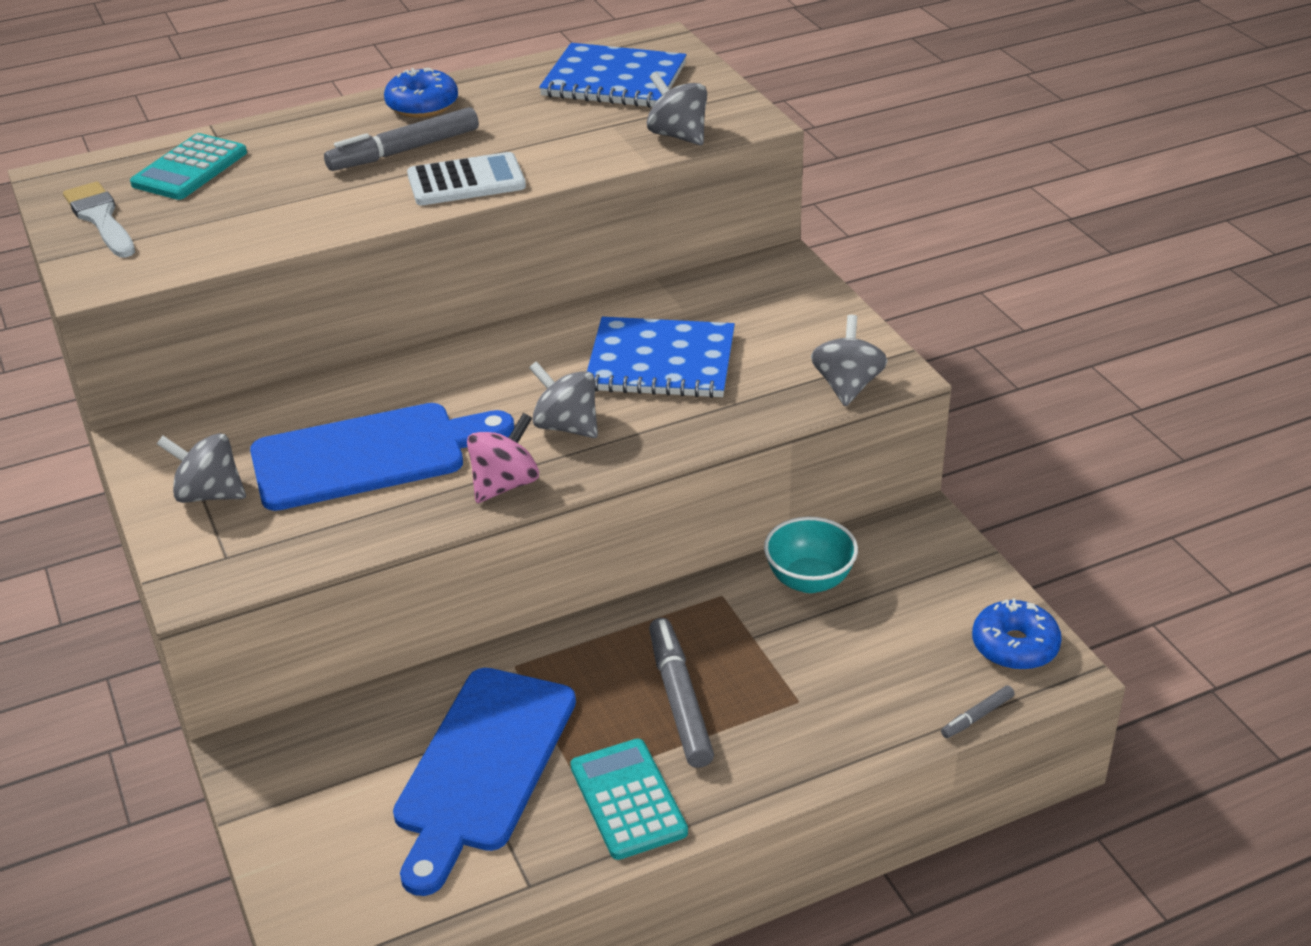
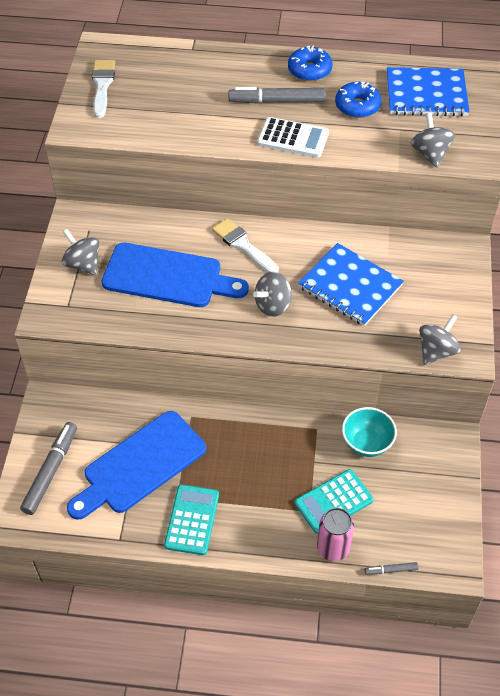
camera: 30 degrees right, 15 degrees up
turquoise calculator [130,133,247,200] -> turquoise calculator moved to [295,469,373,534]
pink spinning top [467,413,539,503] -> none
grey spinning top [529,361,598,438] -> grey spinning top turned 105 degrees counterclockwise [253,272,292,317]
blue notebook [539,43,687,108] -> blue notebook turned 45 degrees counterclockwise [387,67,469,117]
grey marker [649,618,714,768] -> grey marker moved to [20,422,77,515]
blue donut [972,598,1062,670] -> blue donut moved to [335,82,382,118]
none -> white brush [212,218,279,272]
none -> pink can [317,508,354,561]

